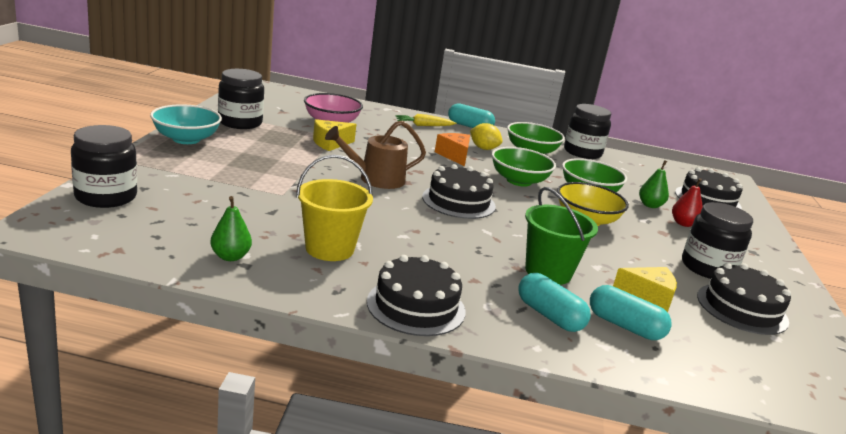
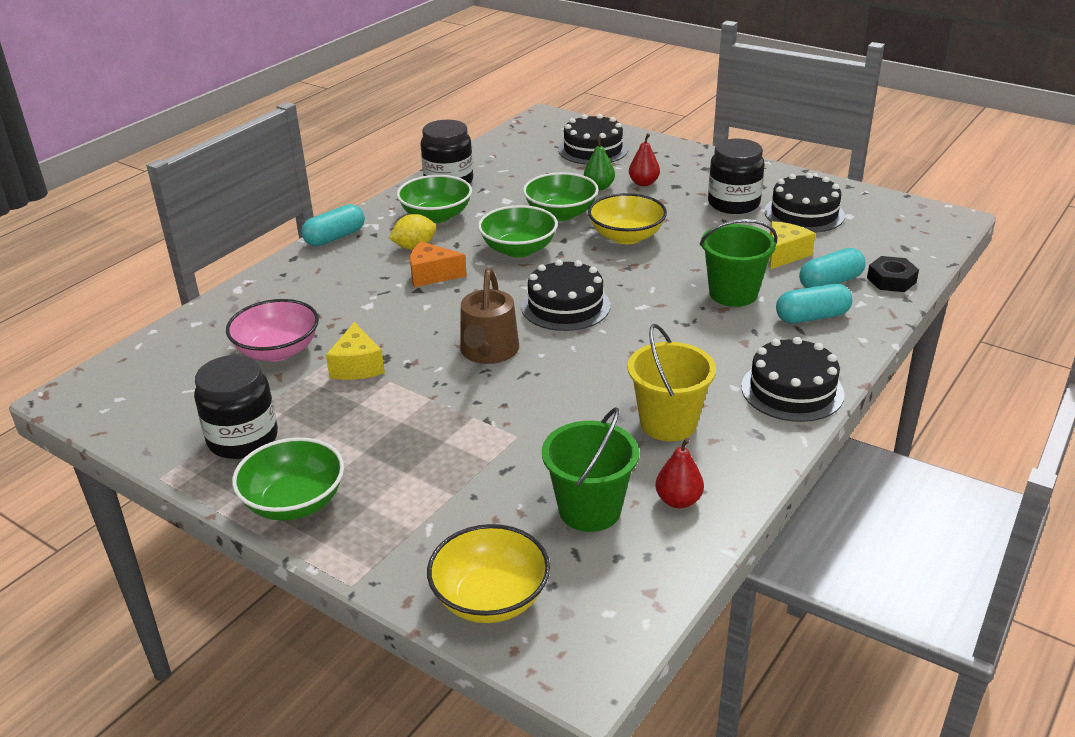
camera: 60 degrees left, 10 degrees up
black jar [71,125,137,208] -> yellow bowl [427,524,550,623]
turquoise bowl [150,104,222,144] -> green bowl [232,437,344,521]
green pear [210,196,252,261] -> red pear [656,438,704,509]
yellow carrot [395,114,456,126] -> none
none -> green bucket [542,407,639,532]
none -> black nut [867,256,919,292]

